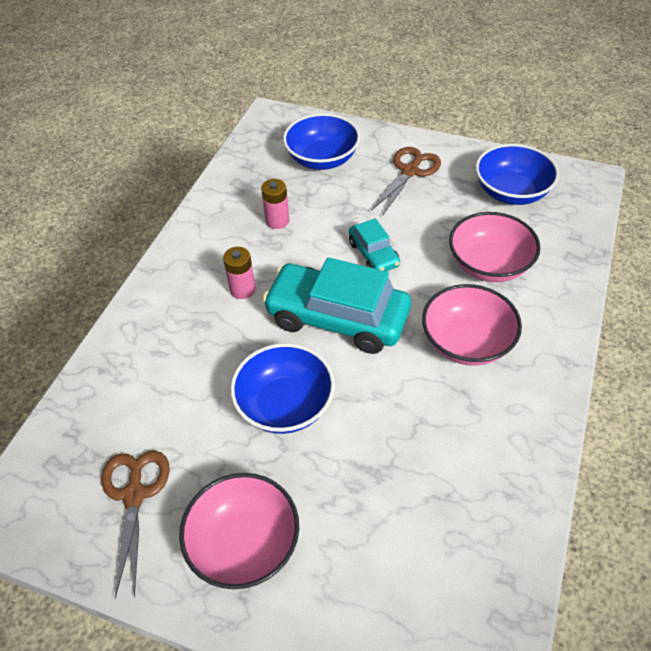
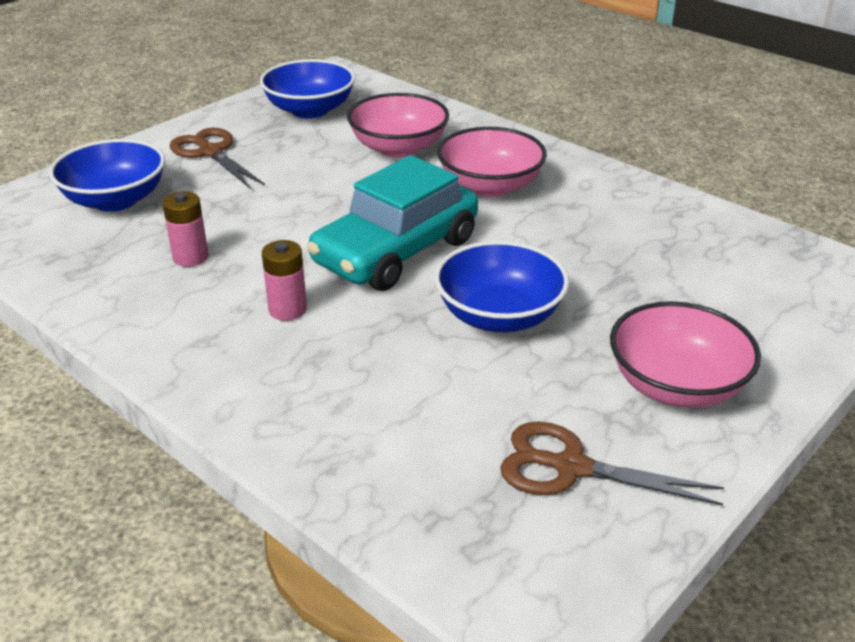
camera: 70 degrees left, 15 degrees down
turquoise car [349,218,400,271] -> none

